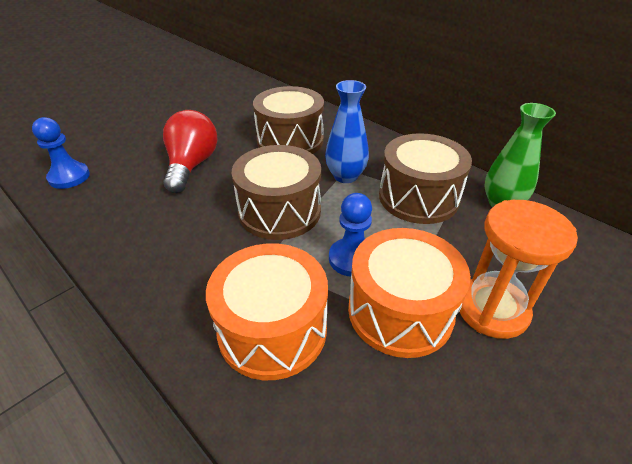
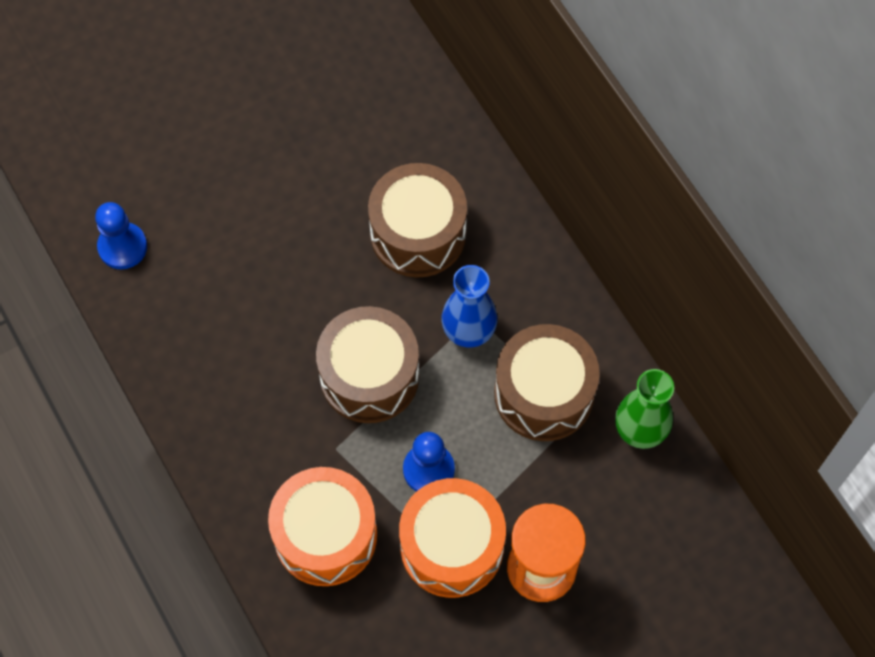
camera: 15 degrees right, 25 degrees up
red light bulb [163,110,218,193] -> none

